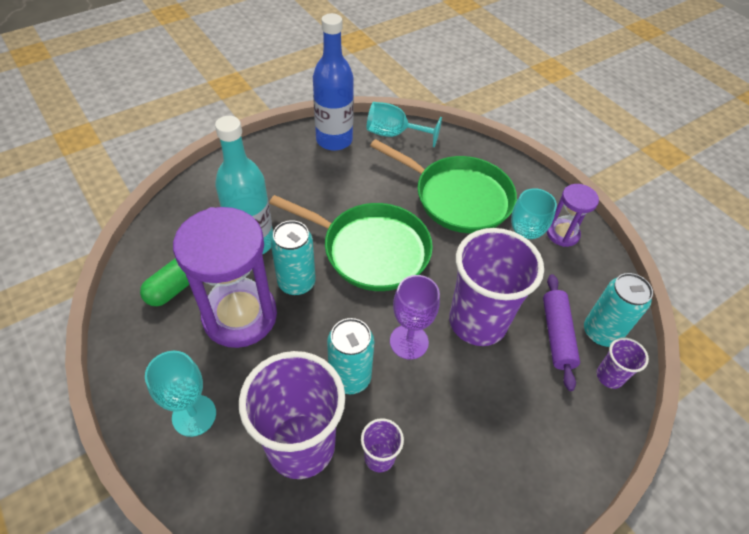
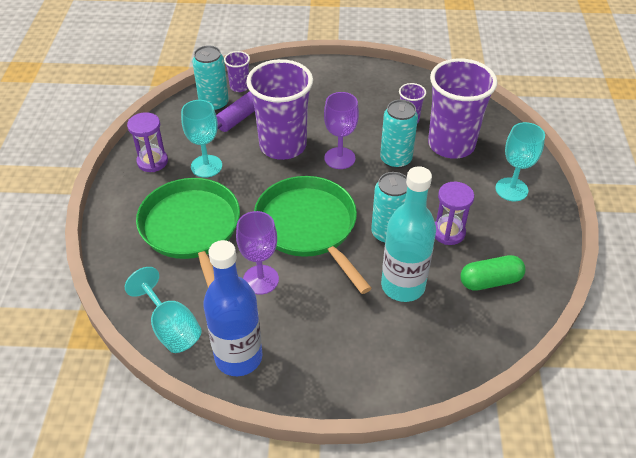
camera: 140 degrees left, 5 degrees down
purple hourglass [173,207,277,348] -> purple hourglass [435,182,474,245], size x0.51
none -> purple goblet [236,211,279,295]

